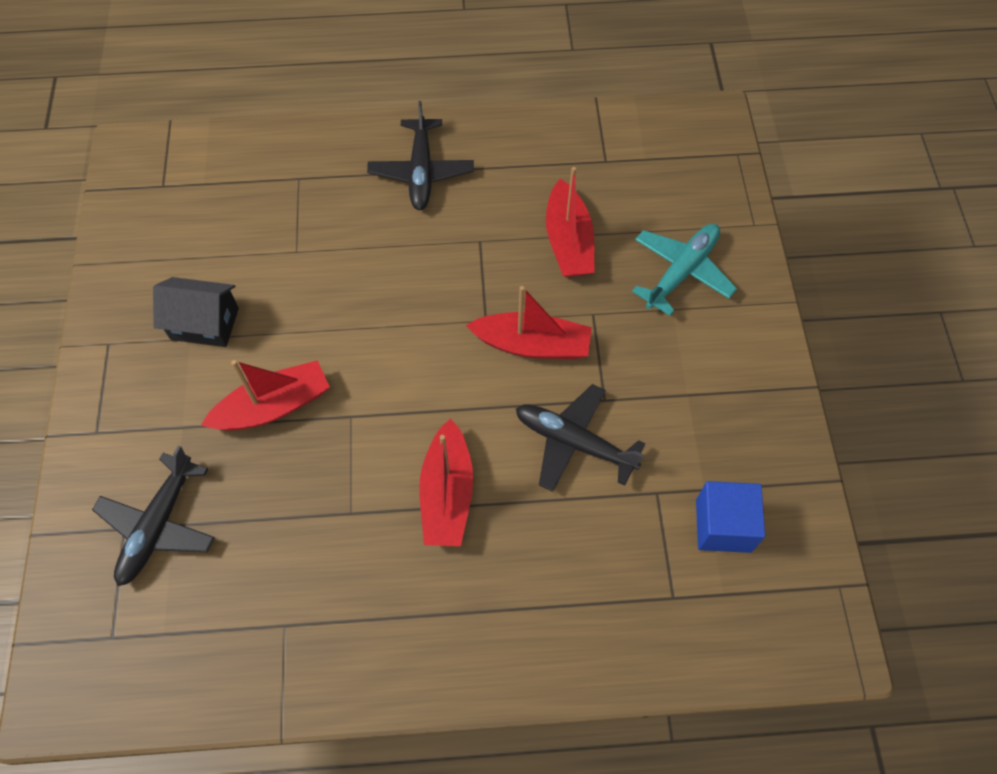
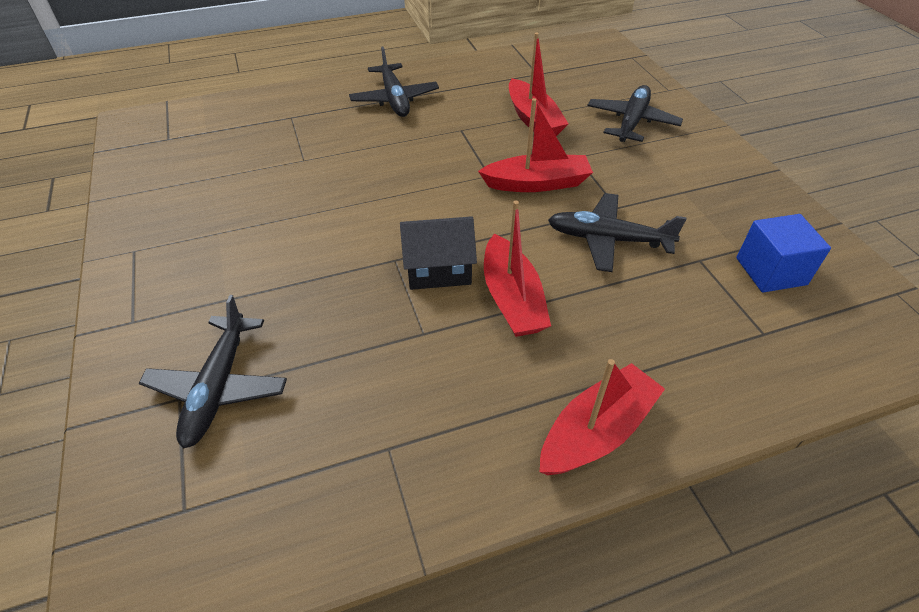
camera: 15 degrees left, 15 degrees down
black house [153,277,239,347] -> black house moved to [400,216,477,290]
red boat [201,360,330,431] -> red boat moved to [540,359,665,475]
turquoise plane [632,224,737,316] -> black plane [587,85,683,142]

